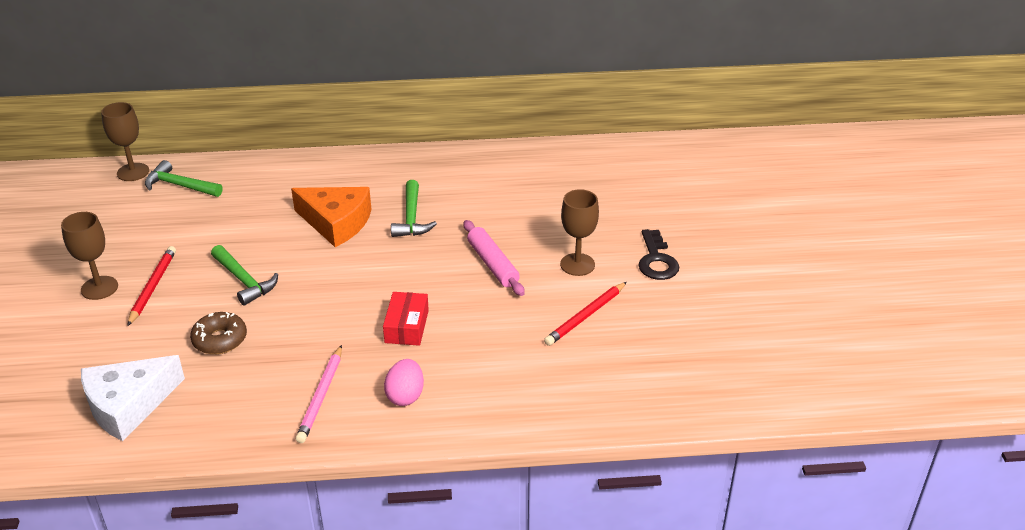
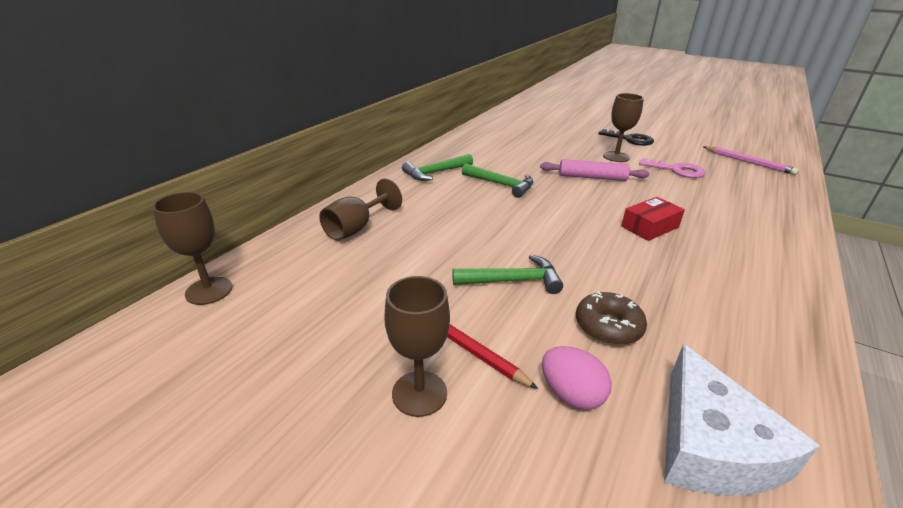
camera: 55 degrees left, 5 degrees down
green hammer [145,160,223,197] -> green hammer moved to [402,154,473,181]
orange cheese [291,187,371,247] -> none
pink pencil [296,345,342,443] -> pink pencil moved to [703,146,799,175]
red box [383,292,429,346] -> red box turned 75 degrees counterclockwise [621,197,685,241]
pink egg [384,359,424,406] -> pink egg moved to [542,346,612,410]
red pencil [544,282,627,346] -> pink key [639,158,706,178]
none -> brown goblet [319,178,402,241]

